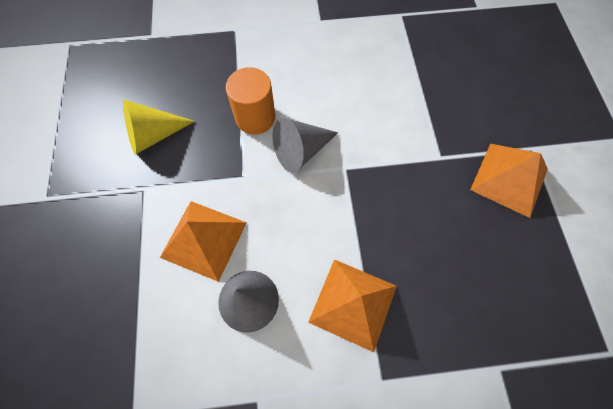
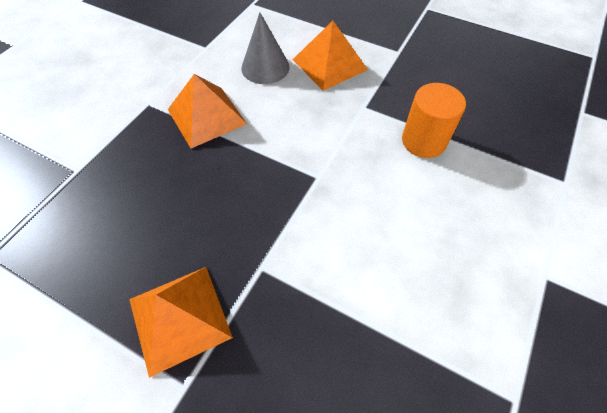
camera: 125 degrees right, 10 degrees down
yellow cone [123,100,195,155] -> none
grey cone [272,118,338,172] -> none

